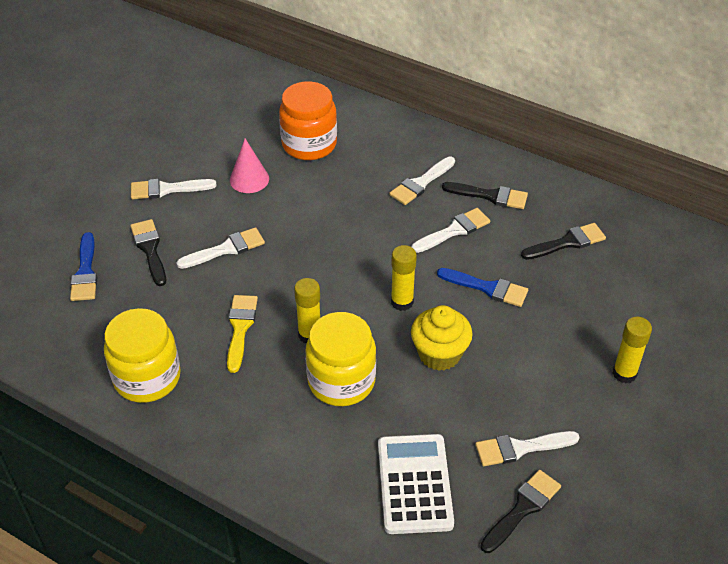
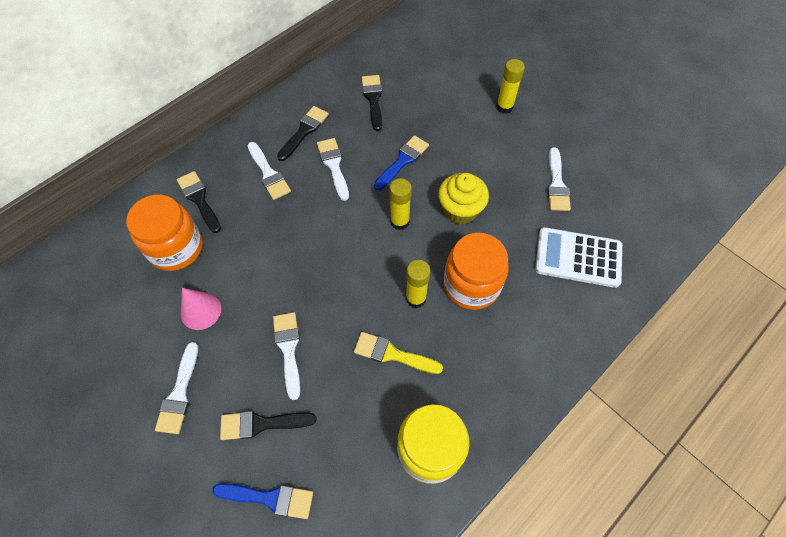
camera: 75 degrees left, 15 degrees up
yellow jar [306,312,376,406] -> orange jar [444,233,508,310]
black brush [481,470,561,553] -> black brush moved to [177,171,221,233]

